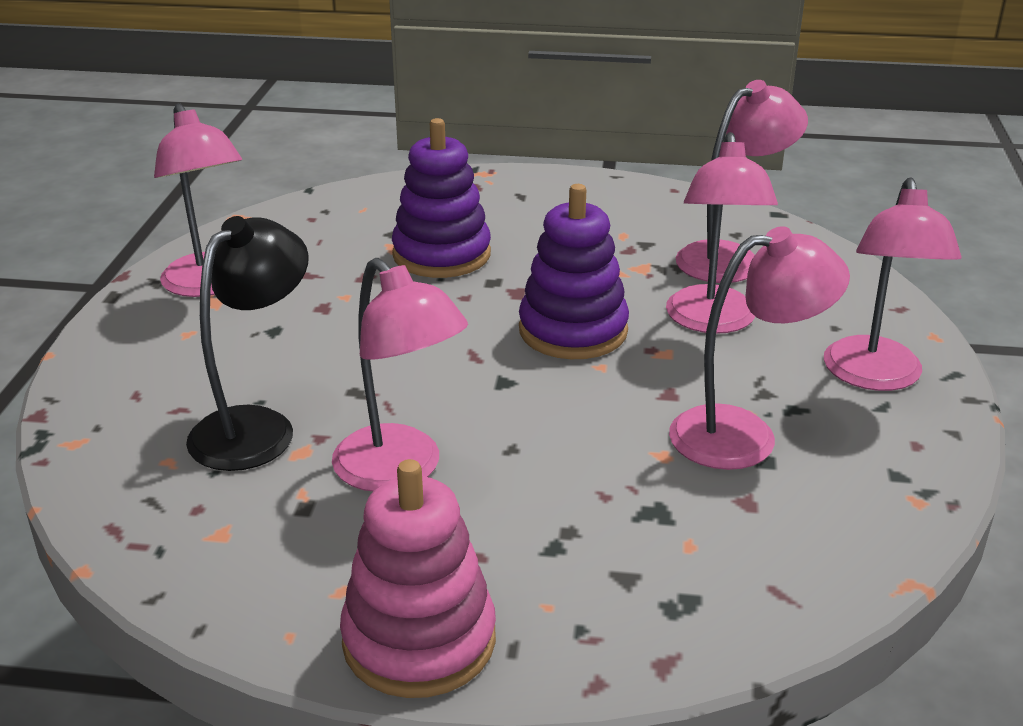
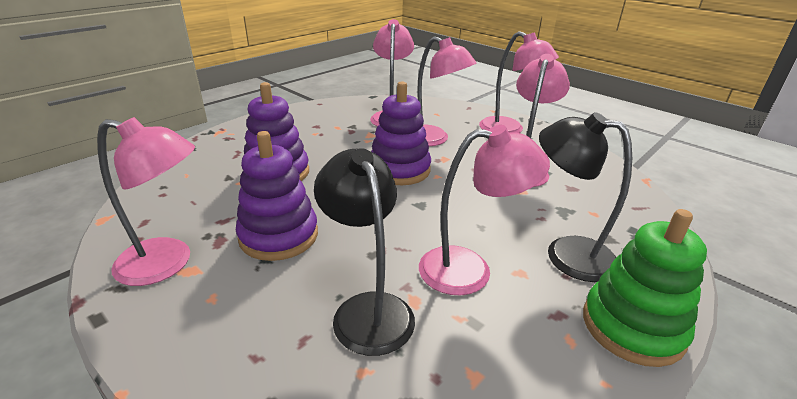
camera: 55 degrees left, 0 degrees up
pink stacking toy [340,459,496,698] -> green stacking toy [583,209,707,367]
none -> purple stacking toy [236,131,318,261]
none -> black lamp [539,112,632,282]

